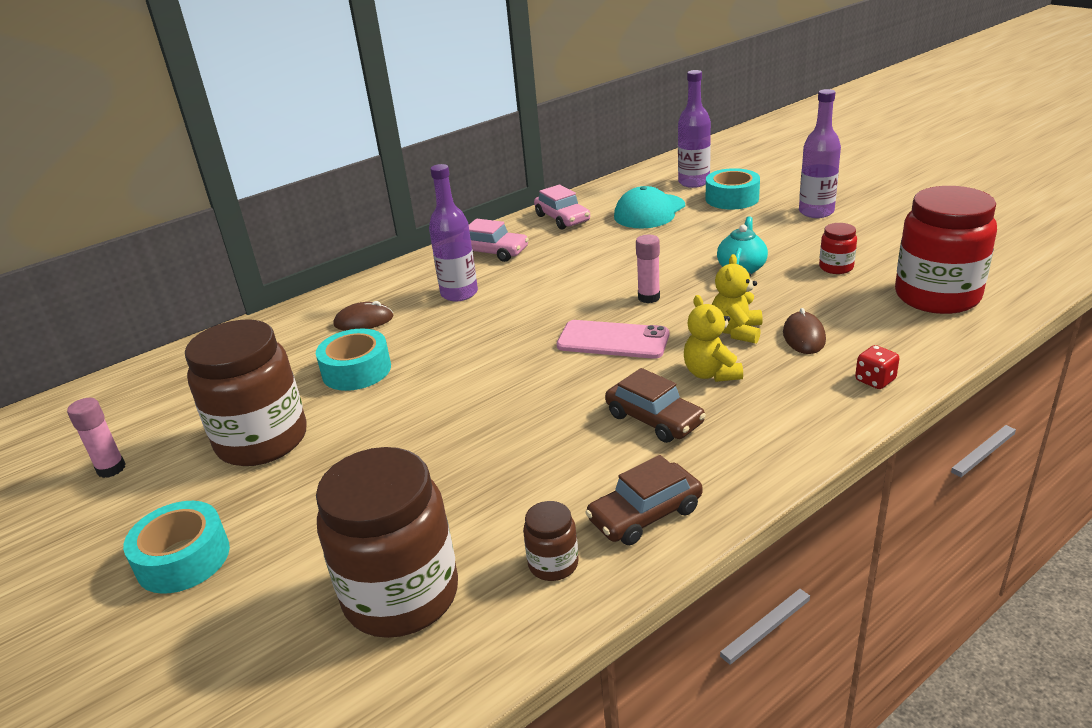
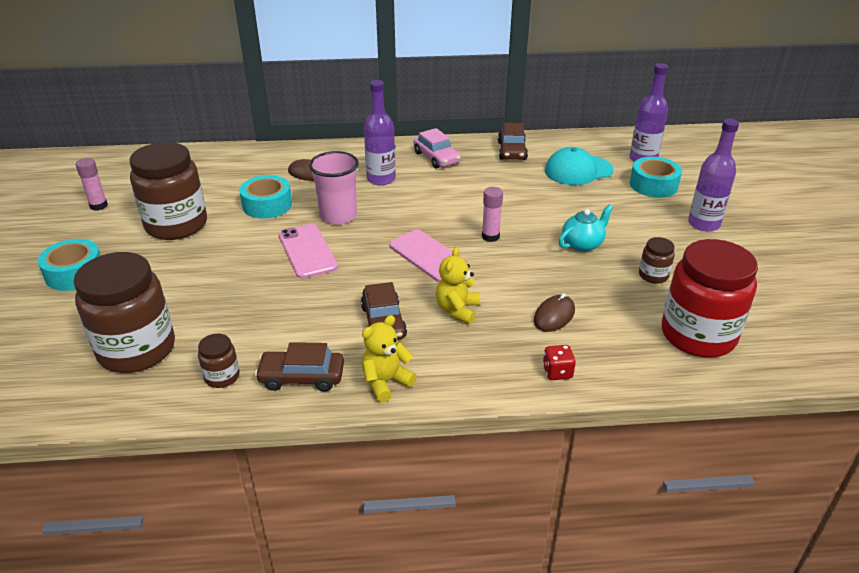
camera: 30 degrees right, 5 degrees up
pink car [534,184,590,230] -> brown car [498,123,528,160]
yellow teddy bear [712,254,763,343] -> yellow teddy bear moved to [362,315,417,403]
red jar [819,223,857,274] -> brown jar [639,237,675,284]
none -> pink phone [279,224,338,279]
none -> pink cup [309,151,359,225]

